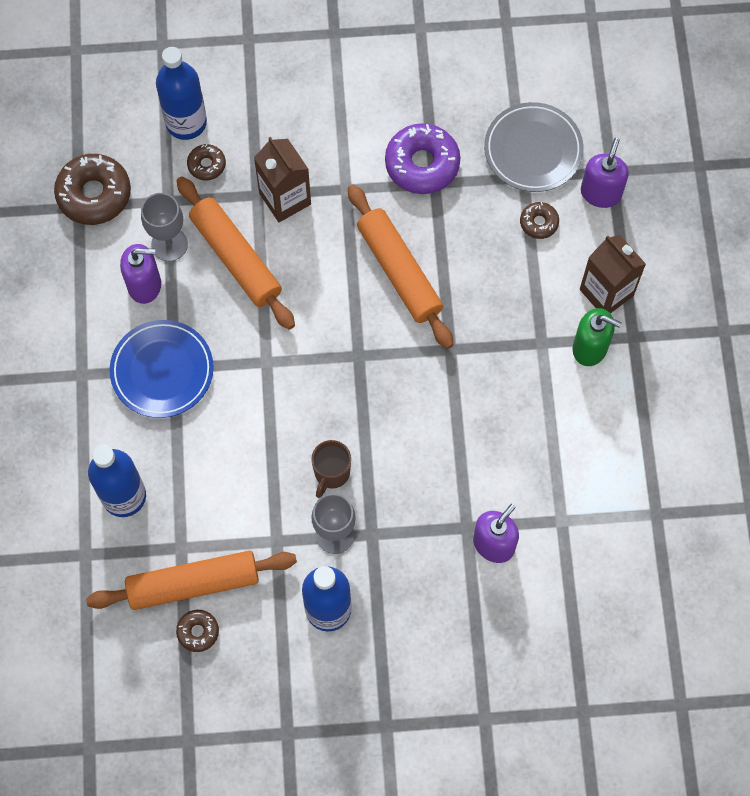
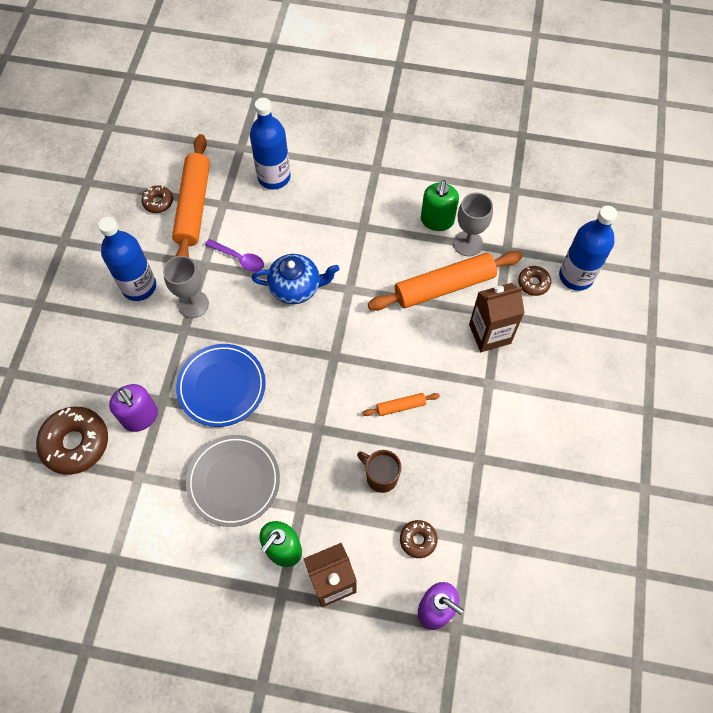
camera: 105 degrees right, 5 degrees down
brown donut [54,154,131,225] -> brown donut moved to [36,407,108,475]
blue plate [110,320,214,418] -> blue plate moved to [176,344,266,427]
purple soap dispenser [120,244,161,304] -> green soap dispenser [421,180,459,231]
brown mug [311,440,351,498] -> brown mug moved to [357,450,401,493]
orange rolling pin [348,184,453,349] -> orange rolling pin [363,393,440,416], size x0.45
purple donut [385,123,460,194] -> none
grey plate [484,102,583,192] -> grey plate moved to [186,435,280,527]
none -> purple spoon [205,239,264,272]
none -> blue teapot [251,254,339,304]

